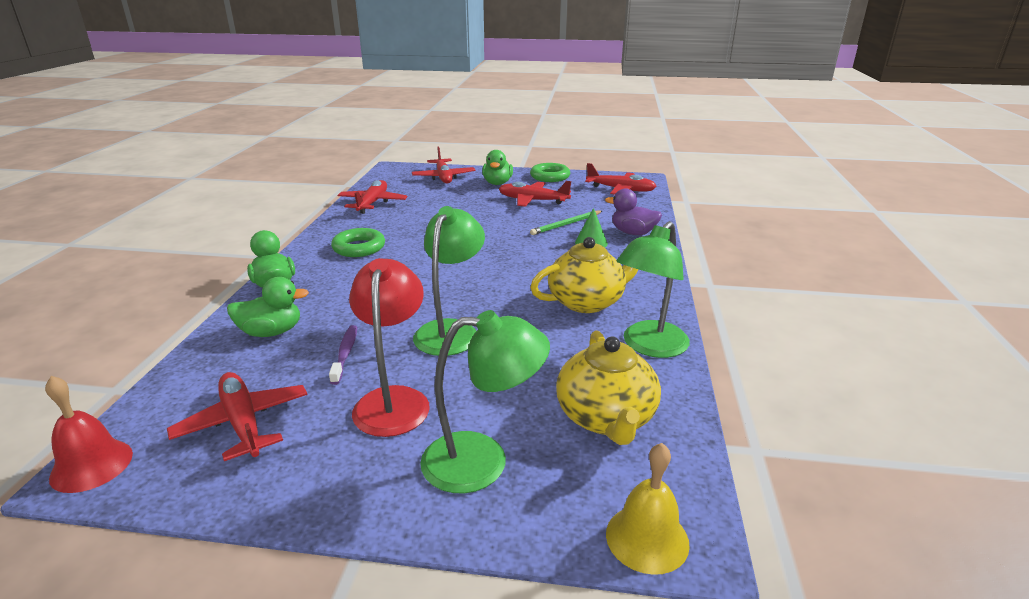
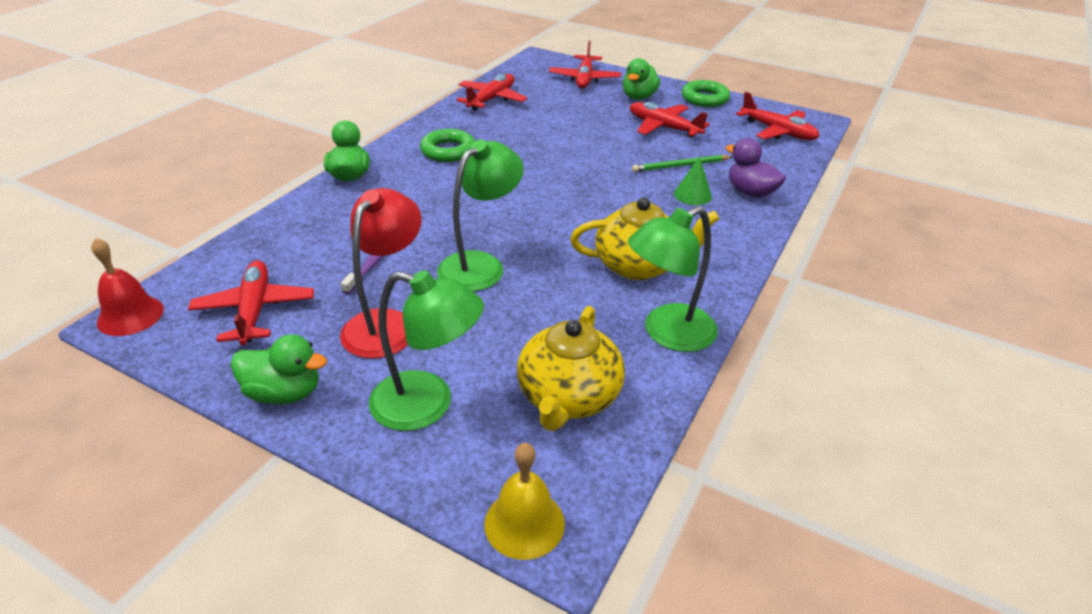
camera: 20 degrees right, 10 degrees up
green duck [227,277,309,337] -> green duck moved to [231,334,327,404]

